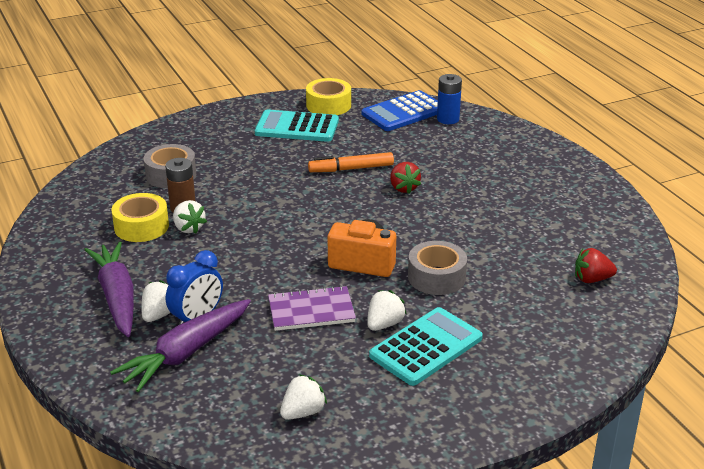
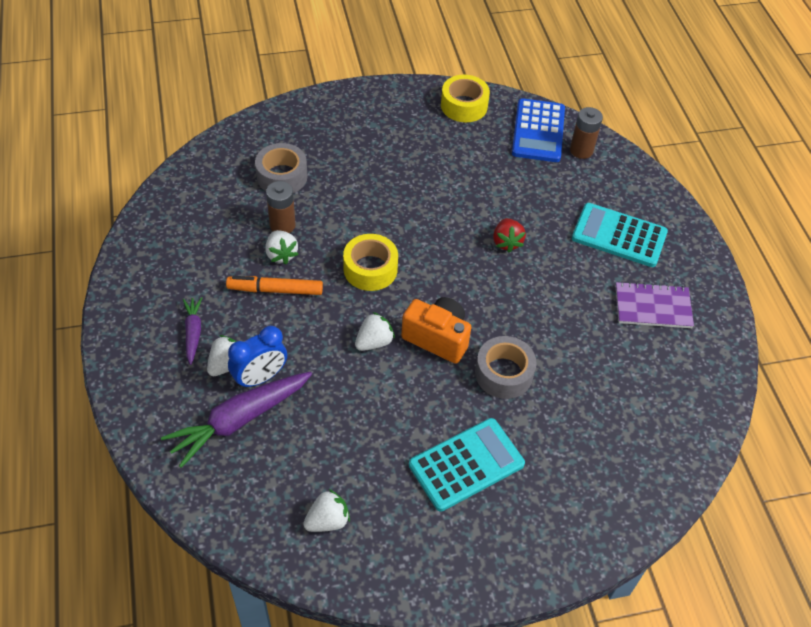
camera: 10 degrees right, 20 degrees up
purple carrot [84,241,134,337] -> purple carrot [183,297,202,365], size x0.53
yellow tape [111,193,169,242] -> yellow tape moved to [343,234,398,291]
turquoise calculator [255,110,339,142] -> turquoise calculator moved to [572,203,668,267]
purple notebook [268,286,356,331] -> purple notebook moved to [616,281,694,328]
orange marker [308,152,394,172] -> orange marker moved to [226,276,323,295]
blue calculator [362,90,438,131] -> blue calculator turned 60 degrees counterclockwise [512,98,565,162]
white strawberry [367,290,407,331] -> white strawberry moved to [355,312,395,351]
blue battery [437,74,462,124] -> brown battery [570,107,603,159]
red strawberry [575,248,617,283] -> none

